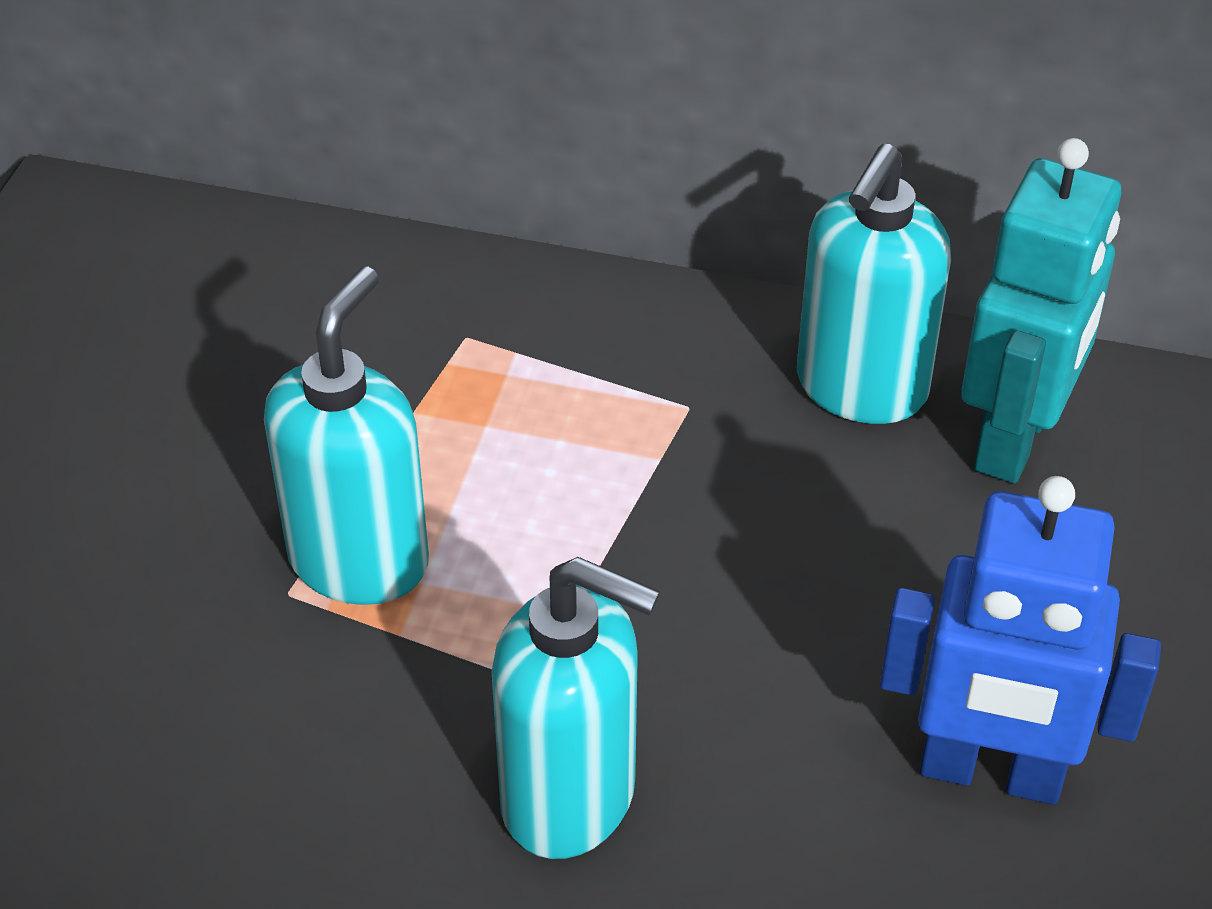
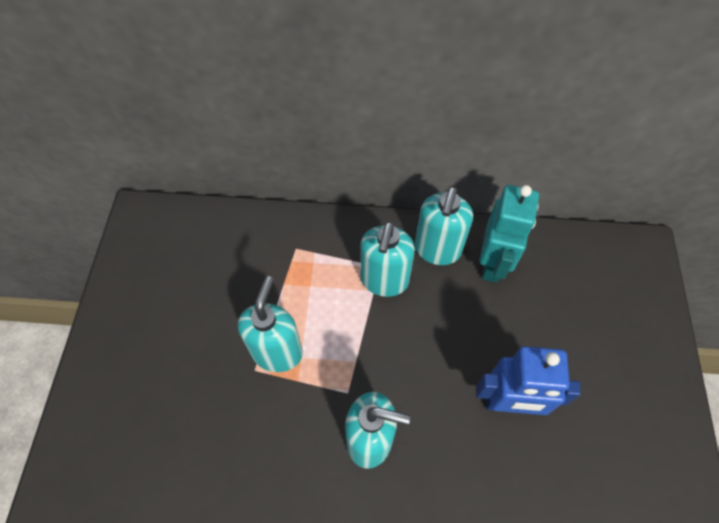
camera: 10 degrees left, 15 degrees up
none -> turquoise soap dispenser [360,221,415,297]

